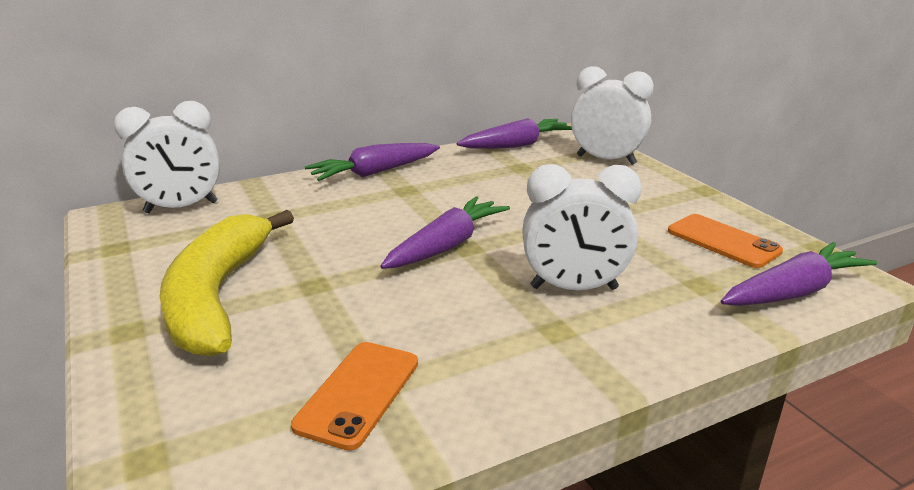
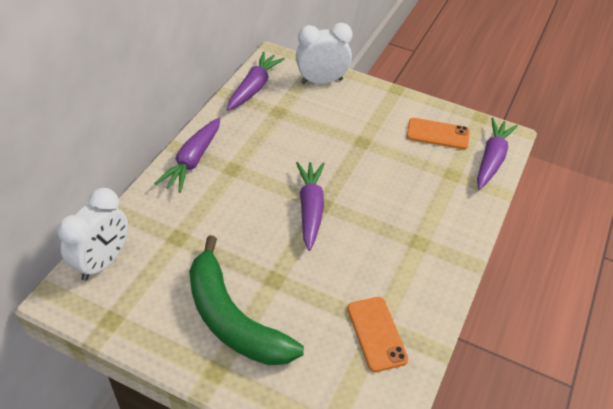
camera: 40 degrees left, 20 degrees up
yellow banana [159,210,294,357] -> green banana [189,235,304,365]
white clock [522,164,641,290] -> none

